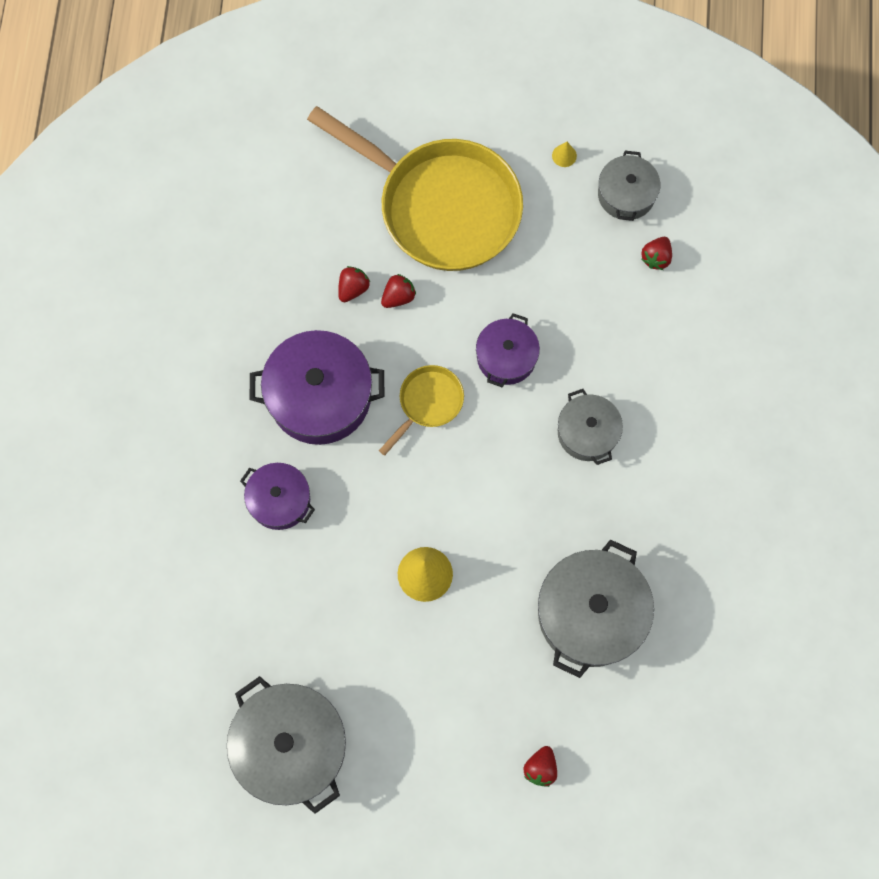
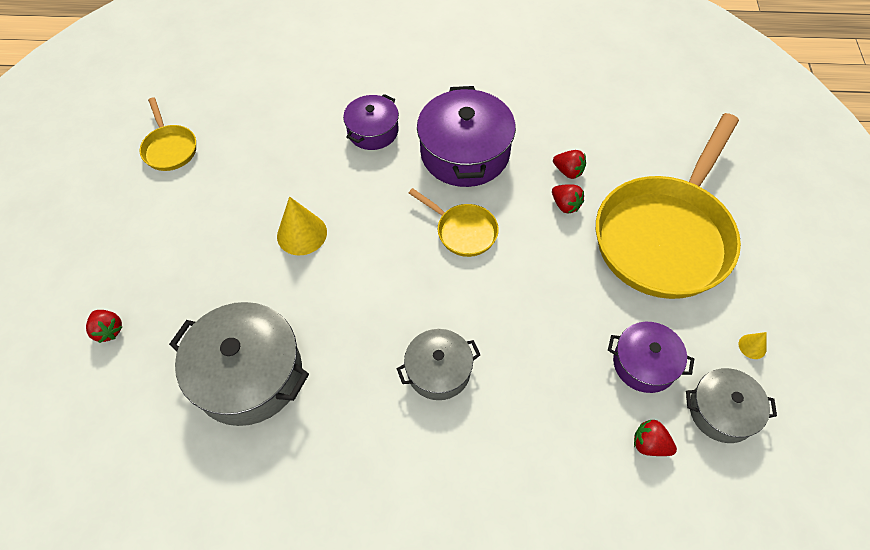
camera: 90 degrees right, 15 degrees down
grey pot [227,676,346,814] -> yellow pan [139,97,196,171]
purple pot [476,313,540,387] -> purple pot moved to [608,322,694,393]
red strawberry [524,746,557,787] -> red strawberry turned 150 degrees counterclockwise [86,310,122,343]

